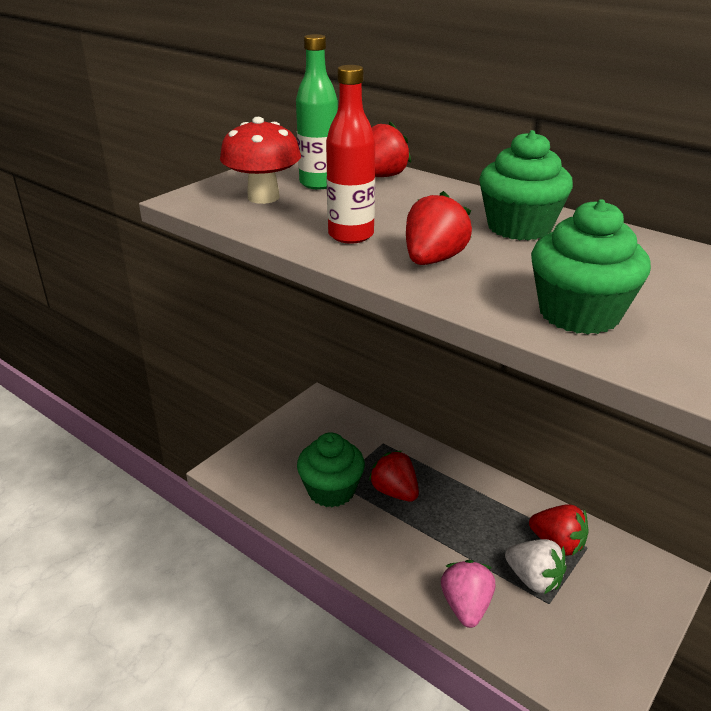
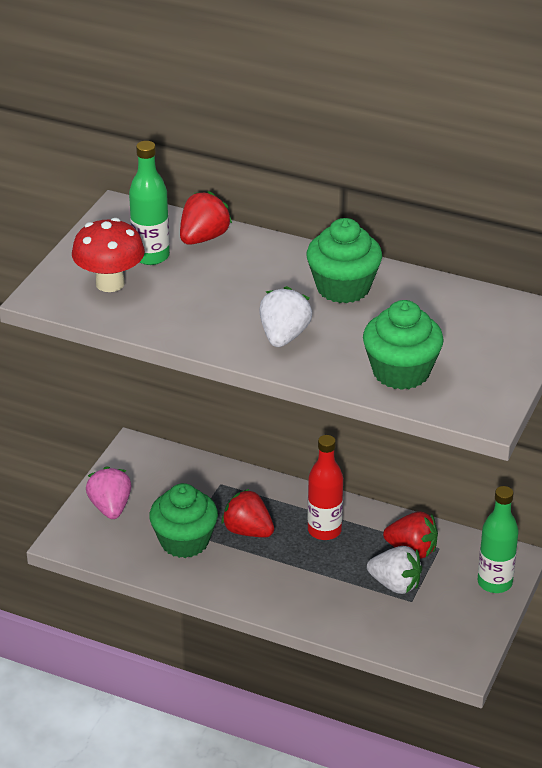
camera: 15 degrees left, 5 degrees up
red bottle [326,65,375,244] -> red bottle moved to [307,435,343,540]
red strawberry [406,191,472,265] -> white strawberry [259,286,312,347]
pink strawberry [441,560,496,628] -> pink strawberry moved to [86,466,131,519]
none -> green bottle [478,486,519,593]

